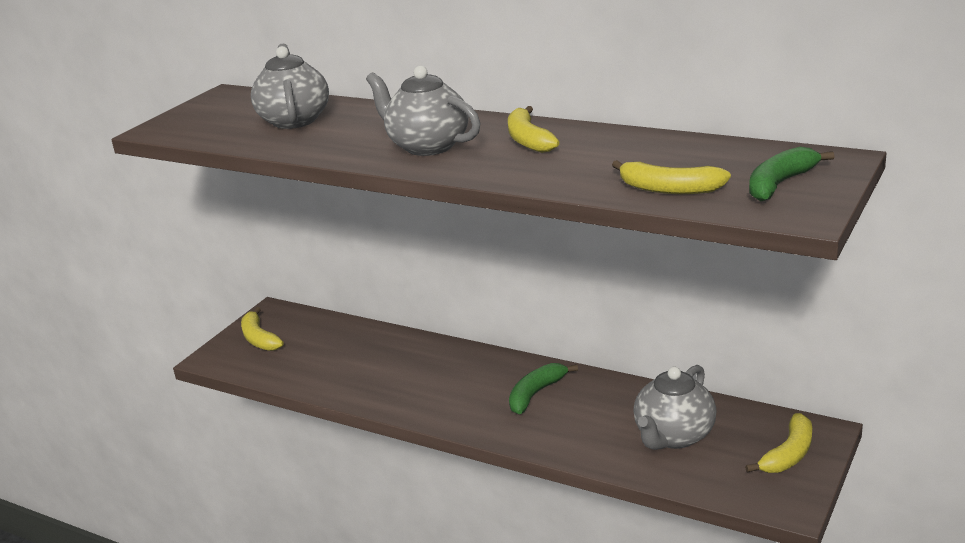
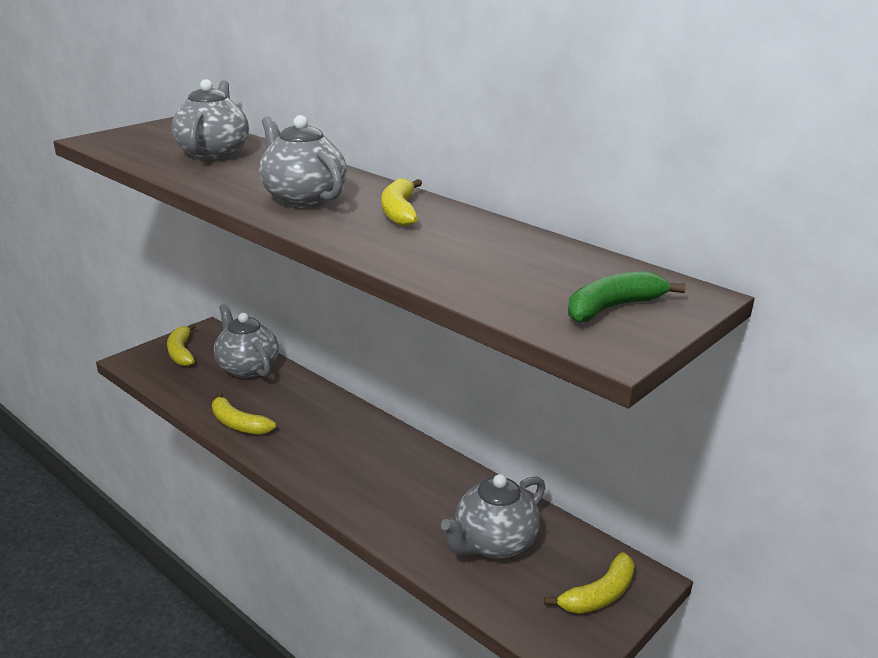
camera: 10 degrees right, 0 degrees up
green banana [509,363,578,414] -> none
yellow banana [612,160,731,194] -> yellow banana moved to [212,392,276,435]
none -> grey teapot [214,304,279,378]

